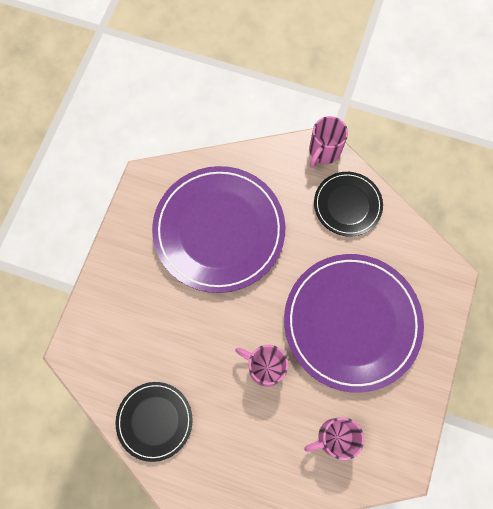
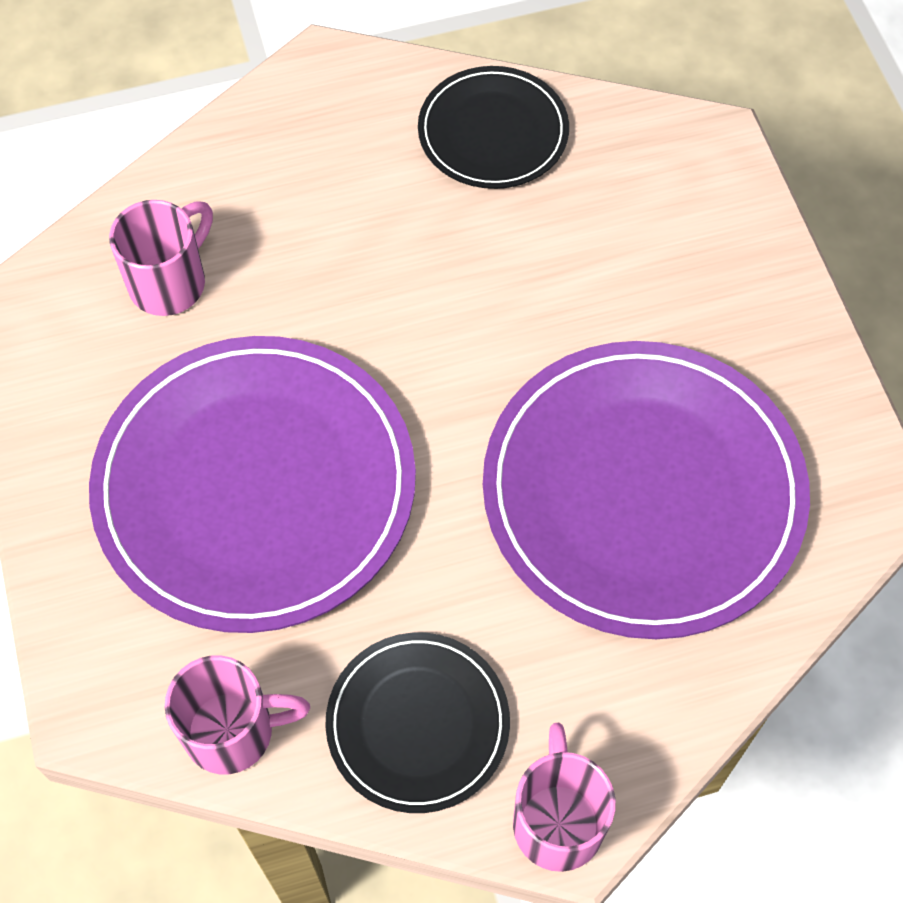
camera: 145 degrees right, 10 degrees down
pink mug [235,345,288,387] -> pink mug moved to [165,656,310,774]

